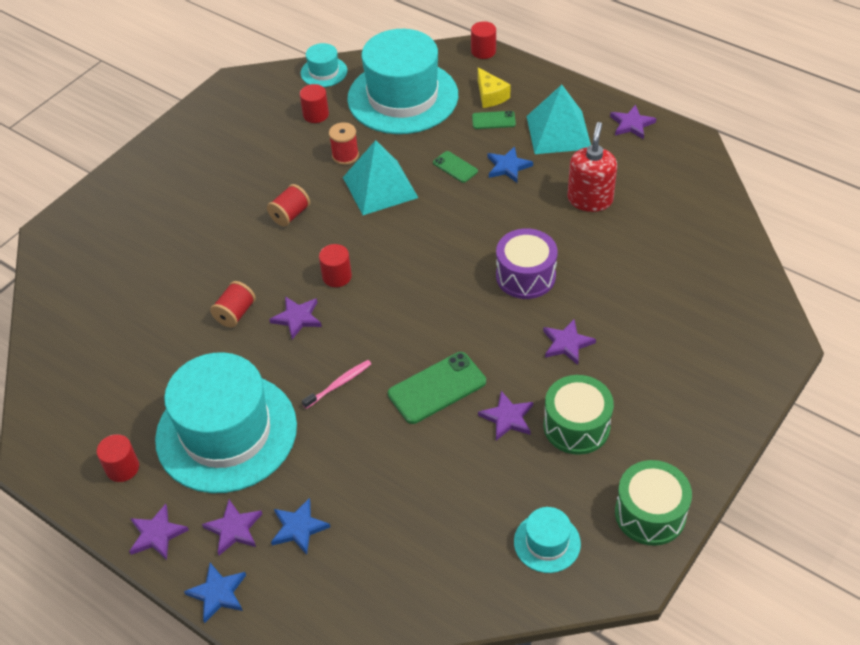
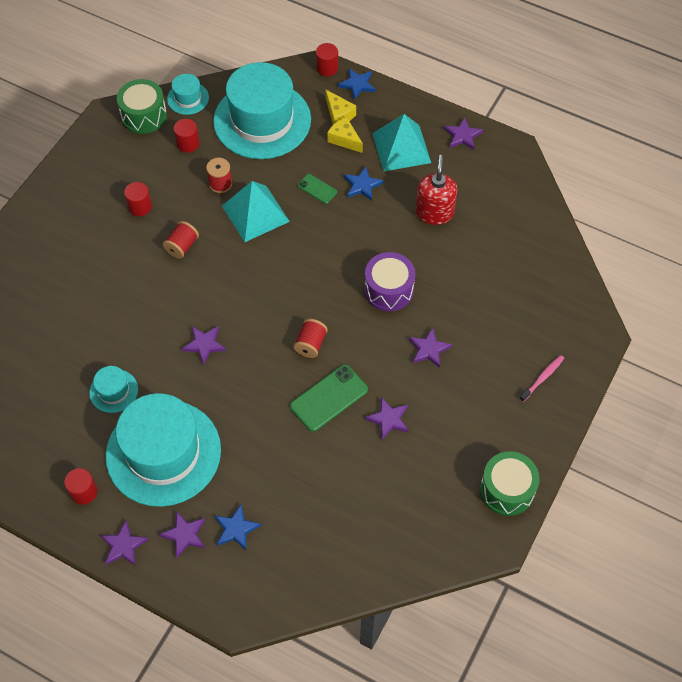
camera: 10 degrees left, 10 degrees up
blue star [184,563,246,623] -> blue star moved to [338,68,376,100]
red spool [210,281,256,328] -> red spool moved to [294,319,328,358]
pink toothbrush [302,360,371,409] -> pink toothbrush moved to [519,355,564,402]
red cylinder [319,244,352,287] -> red cylinder moved to [124,182,152,216]
green phone [472,111,516,129] -> yellow cheese [327,117,363,153]
turquoise hat [514,507,581,573] -> turquoise hat moved to [89,366,138,413]
green drum [544,375,614,455] -> green drum moved to [117,79,167,134]

